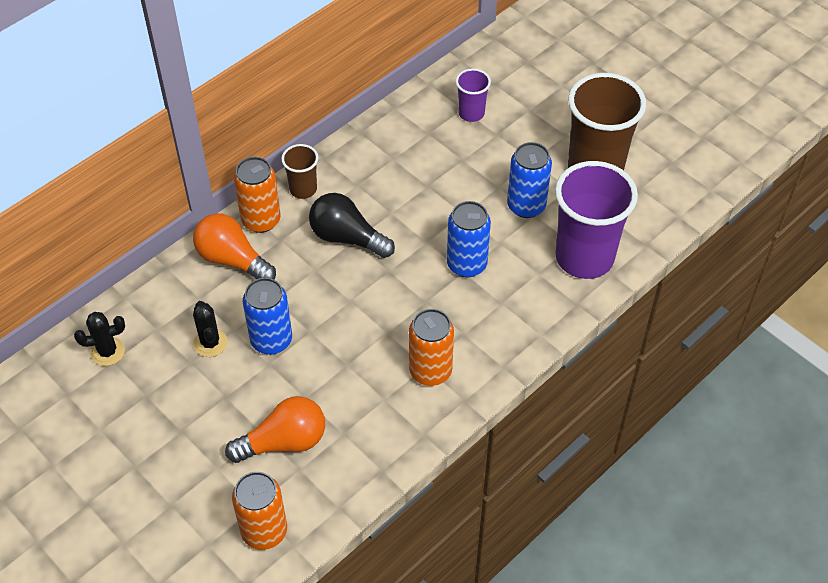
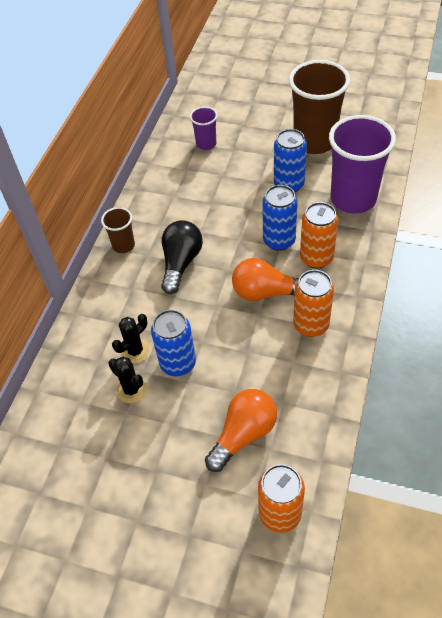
camera: 25 degrees left, 0 degrees up
black cactus [74,312,125,366] -> black cactus moved to [112,314,150,363]
orange light bulb [193,213,276,280] -> orange light bulb moved to [232,258,299,301]
orange can [234,157,281,233] -> orange can moved to [300,202,338,269]
black light bulb [309,193,395,258] -> black light bulb turned 105 degrees clockwise [161,220,203,294]

